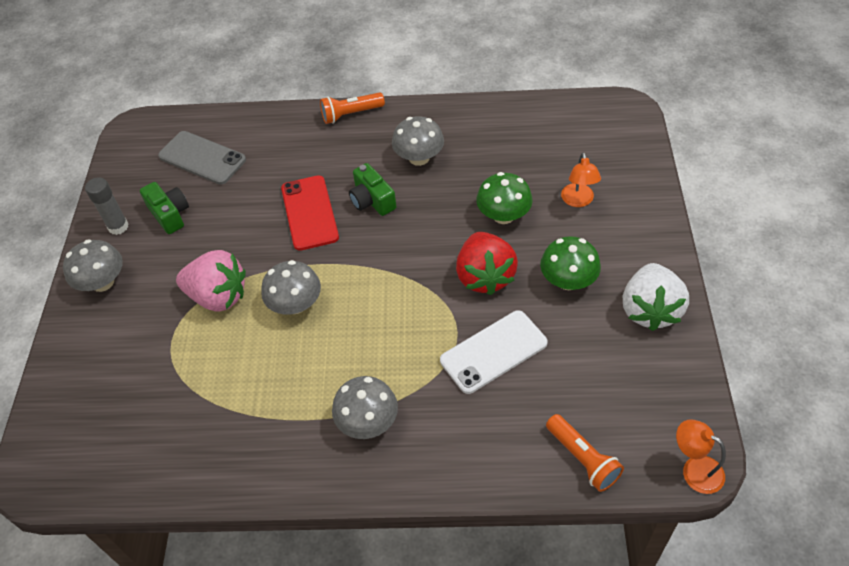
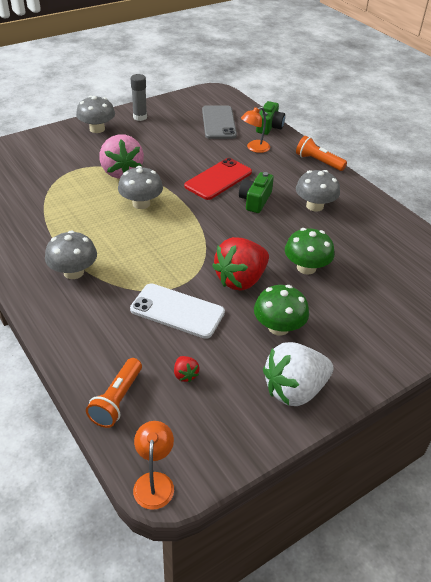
camera: 50 degrees right, 10 degrees down
green camera [140,182,189,234] -> green camera moved to [256,101,285,135]
orange lamp [561,152,601,207] -> orange lamp moved to [241,107,270,153]
none -> red strawberry [174,356,199,382]

